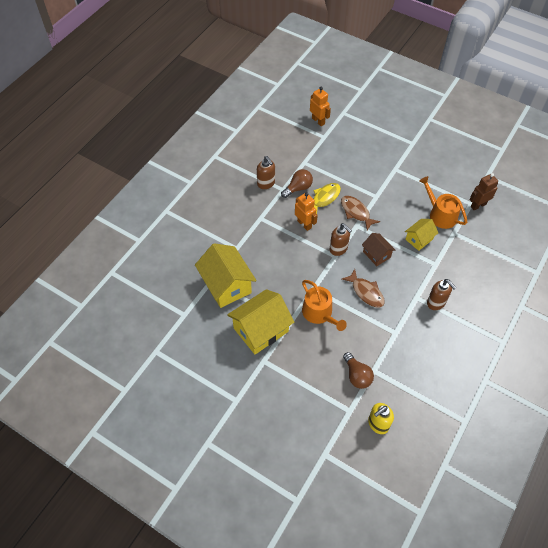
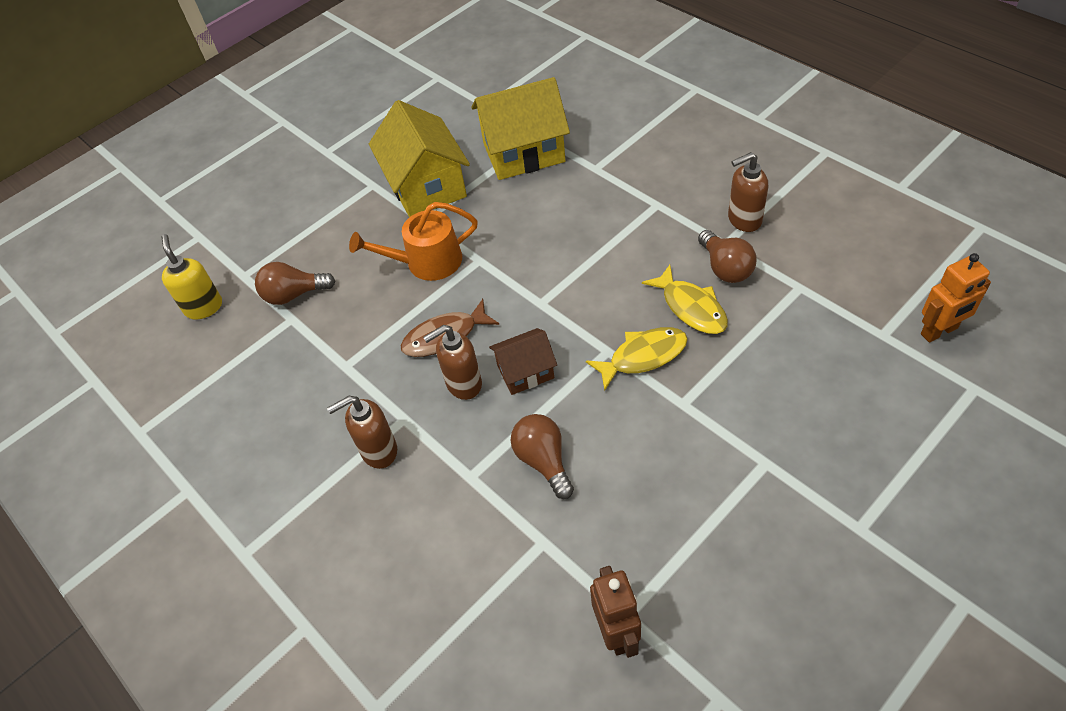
camera: 110 degrees right, 5 degrees down
orange robot [295,193,318,231] -> none
brown soap dispenser [330,223,352,256] -> brown soap dispenser moved to [423,325,482,400]
brown fish [341,196,380,230] -> yellow fish [586,327,688,391]
yellow house [405,219,438,251] -> brown light bulb [511,414,574,499]
orange watering can [419,176,467,229] -> none

